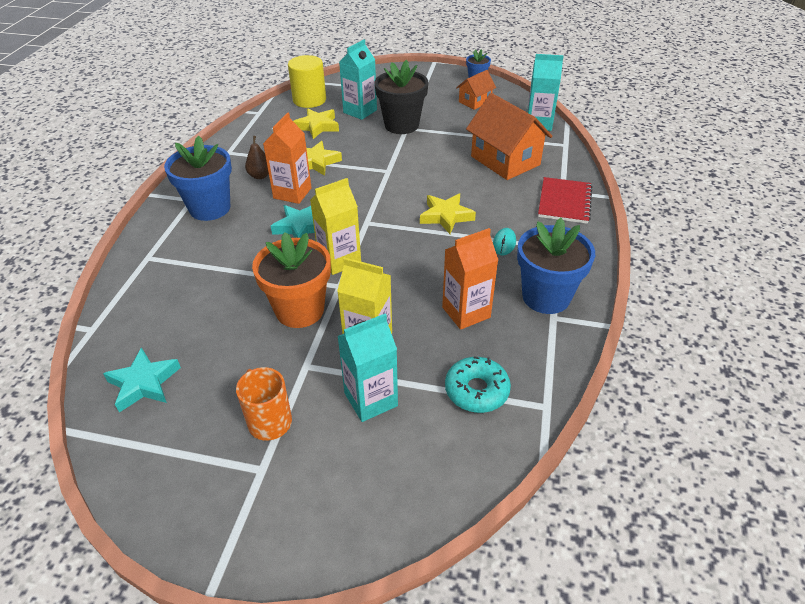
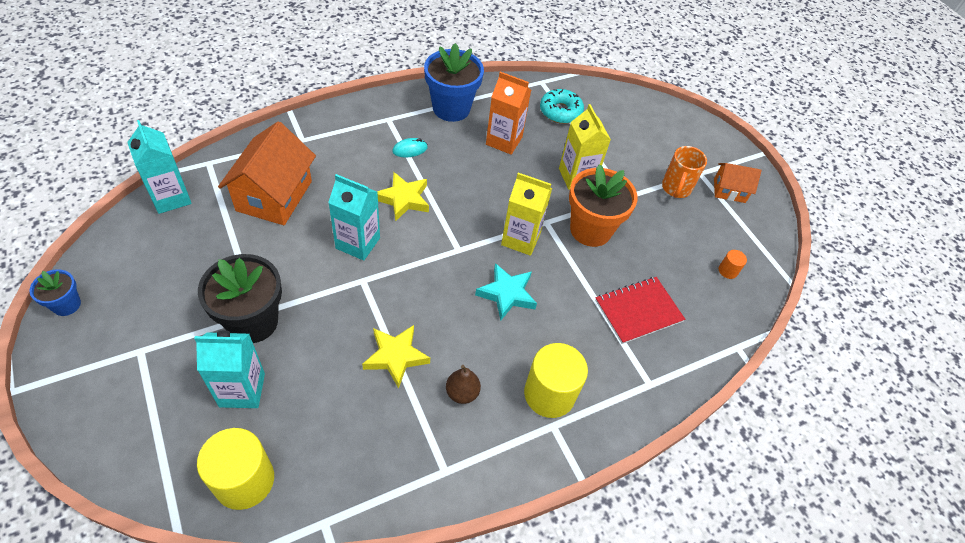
camera: 135 degrees left, 10 degrees up
turquoise star [103,347,181,413] -> orange cylinder [719,250,747,279]
blue flower pot [164,135,232,221] -> yellow cylinder [524,343,588,418]
orange carton [263,112,312,204] -> none
yellow star [293,108,339,139] -> none
turquoise carton [337,314,398,422] -> turquoise carton moved to [328,174,380,261]
orange house [456,70,496,110] -> orange house moved to [714,163,761,203]
red notebook [538,177,593,224] -> red notebook moved to [595,277,685,344]

